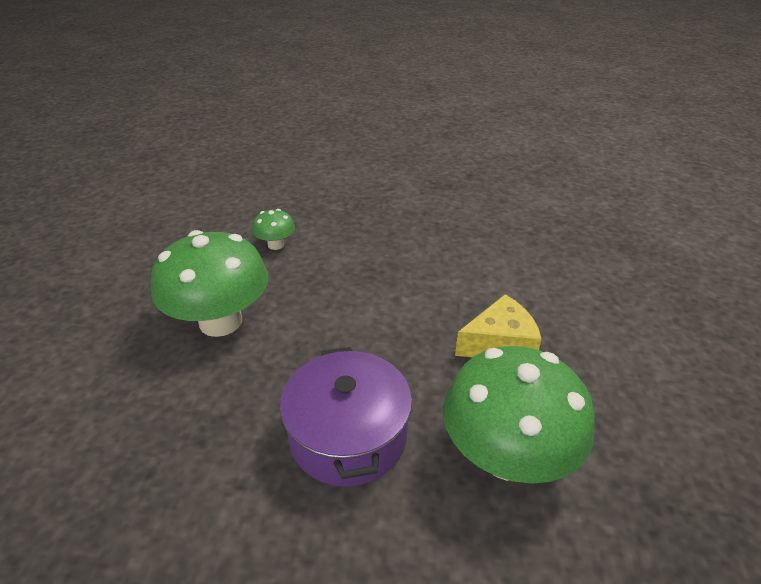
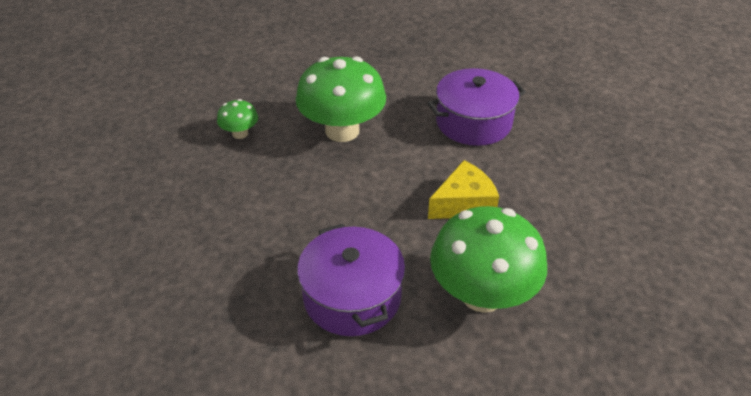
camera: 10 degrees left, 5 degrees up
green mushroom [151,230,269,337] -> green mushroom moved to [296,57,386,142]
none -> purple pot [427,68,526,146]

